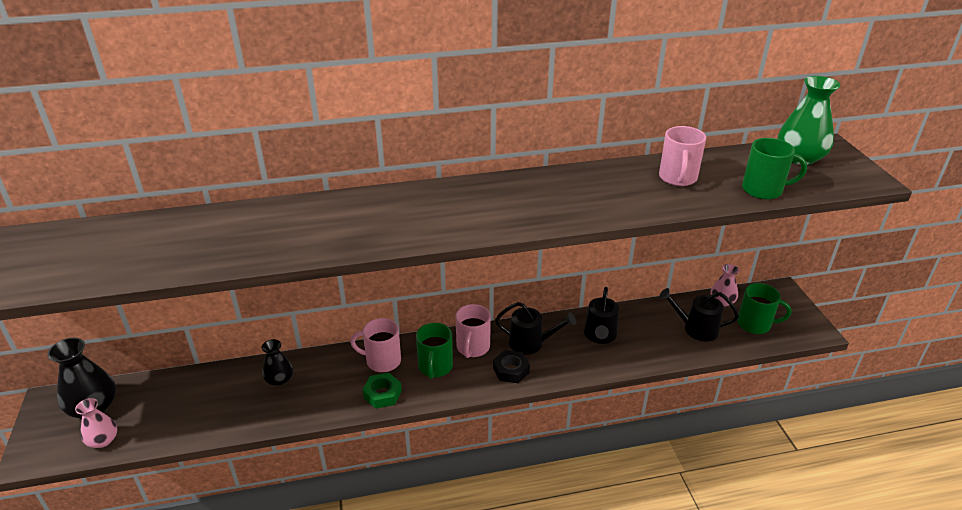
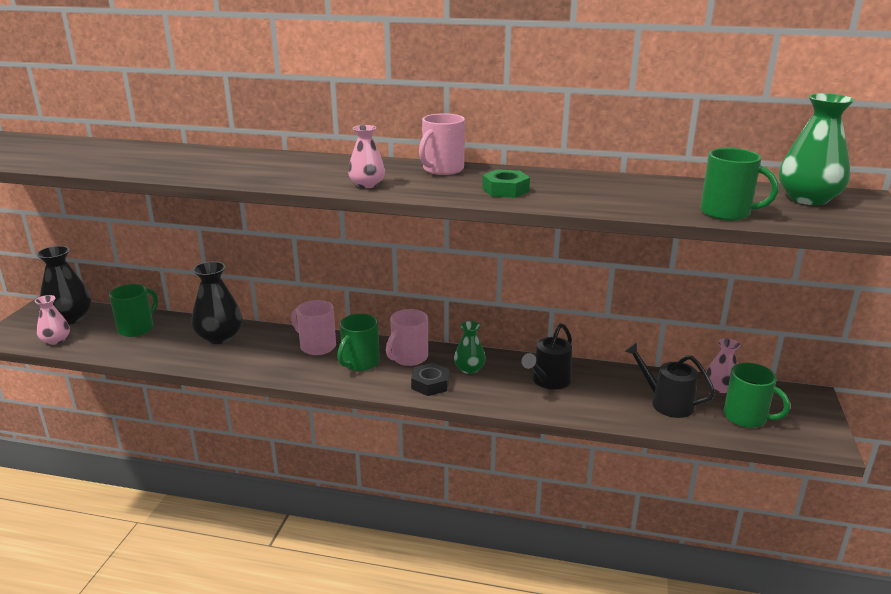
camera: 25 degrees right, 10 degrees down
black vase [262,339,293,386] -> black vase [192,261,243,344], size x1.66
green nut [362,373,402,409] -> green nut moved to [482,169,530,198]
black watering can [495,302,576,355] -> green vase [454,321,486,374]
pink mug [659,126,706,186] -> pink mug moved to [419,113,465,175]
none -> green mug [109,284,158,337]
none -> pink vase [348,125,385,188]

